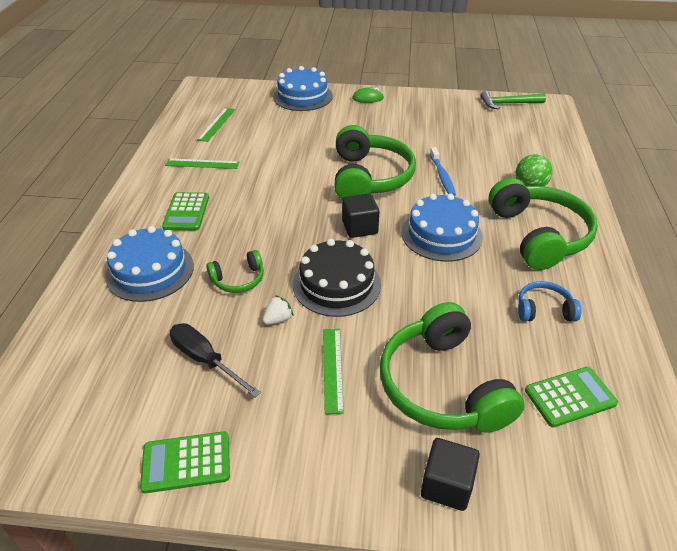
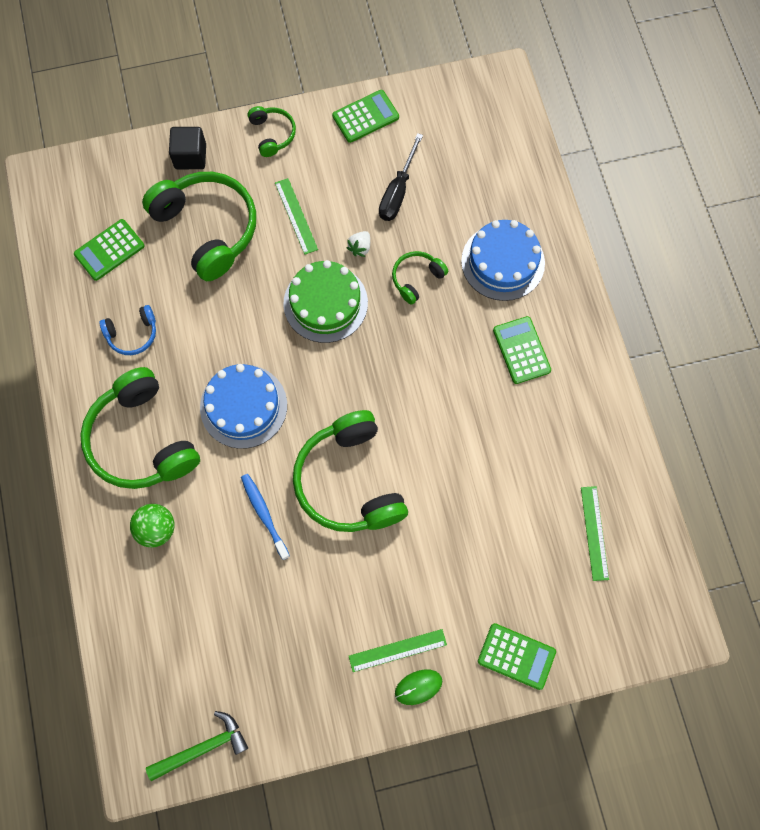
camera: 160 degrees right, 30 degrees up
green ruler [165,158,239,169] -> green ruler moved to [349,629,447,672]
black screwdriver [170,323,261,397] -> black screwdriver turned 90 degrees clockwise [379,133,423,221]
blue cake [273,66,333,111] -> green calculator [478,623,556,690]
black cake [293,239,381,317] -> green cake [283,260,368,343]
black cube [342,193,379,238] -> none
none -> green headphones [248,106,296,157]

